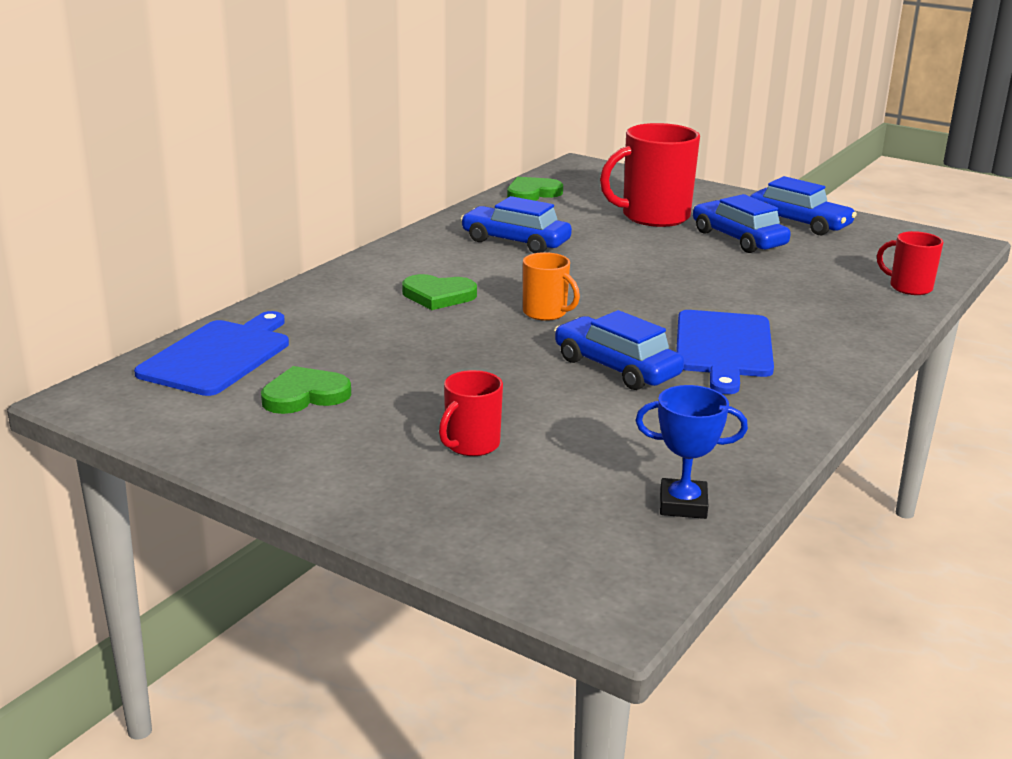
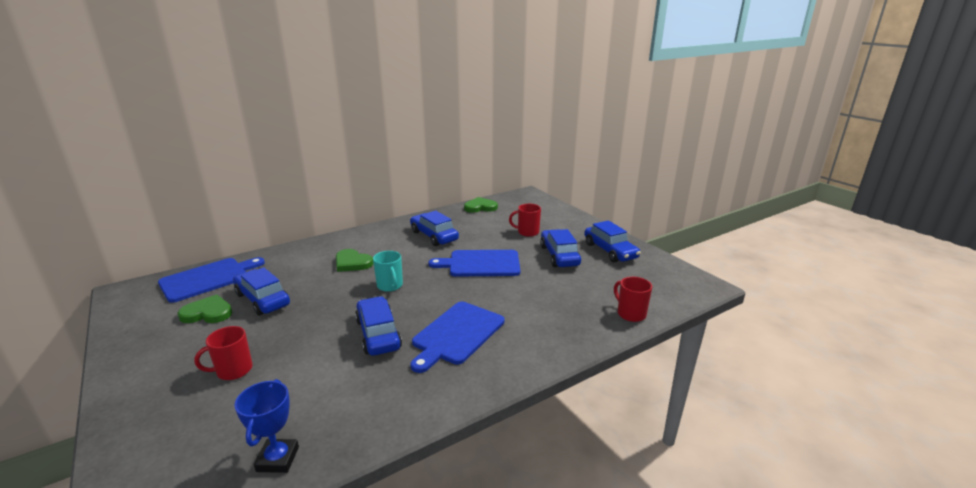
camera: 25 degrees right, 0 degrees up
orange mug [523,252,580,321] -> turquoise mug [373,251,403,292]
red mug [600,123,700,227] -> red mug [509,204,541,237], size x0.54
blue trophy [636,385,748,519] -> blue trophy turned 60 degrees clockwise [234,379,299,473]
none -> blue car [233,267,290,315]
none -> blue cutting board [428,250,520,276]

